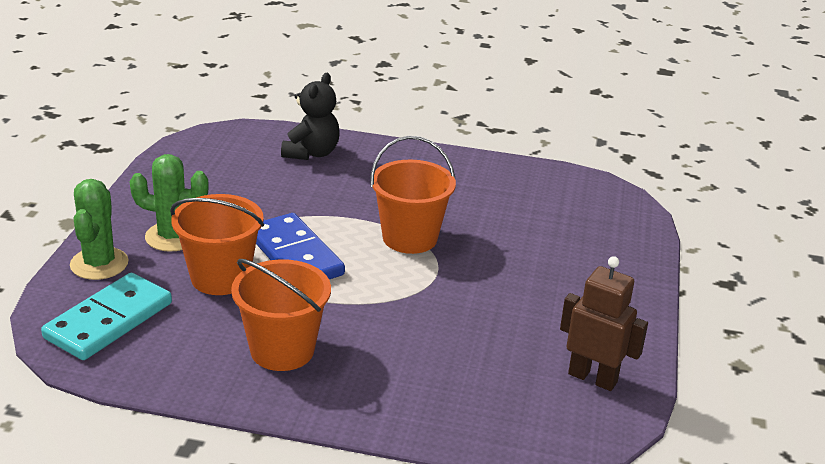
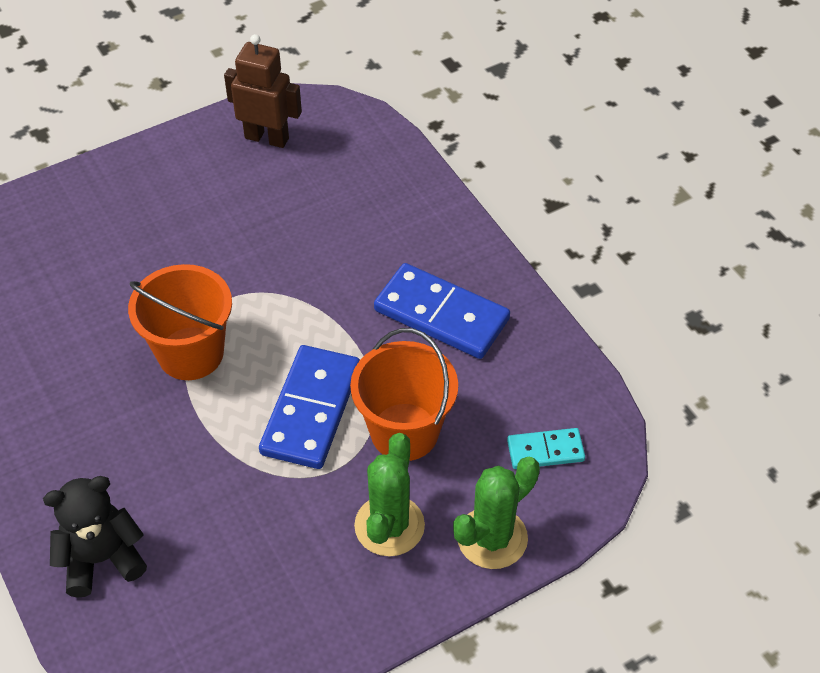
camera: 130 degrees left, 20 degrees up
turquoise domino [41,273,172,360] -> turquoise domino [507,428,585,469], size x0.55
green cactus [130,154,209,252] -> green cactus turned 45 degrees clockwise [354,433,425,556]
orange bucket [231,259,331,371] -> blue domino [374,263,510,359]
brown robot [560,256,648,391] -> brown robot turned 120 degrees clockwise [224,34,302,148]

